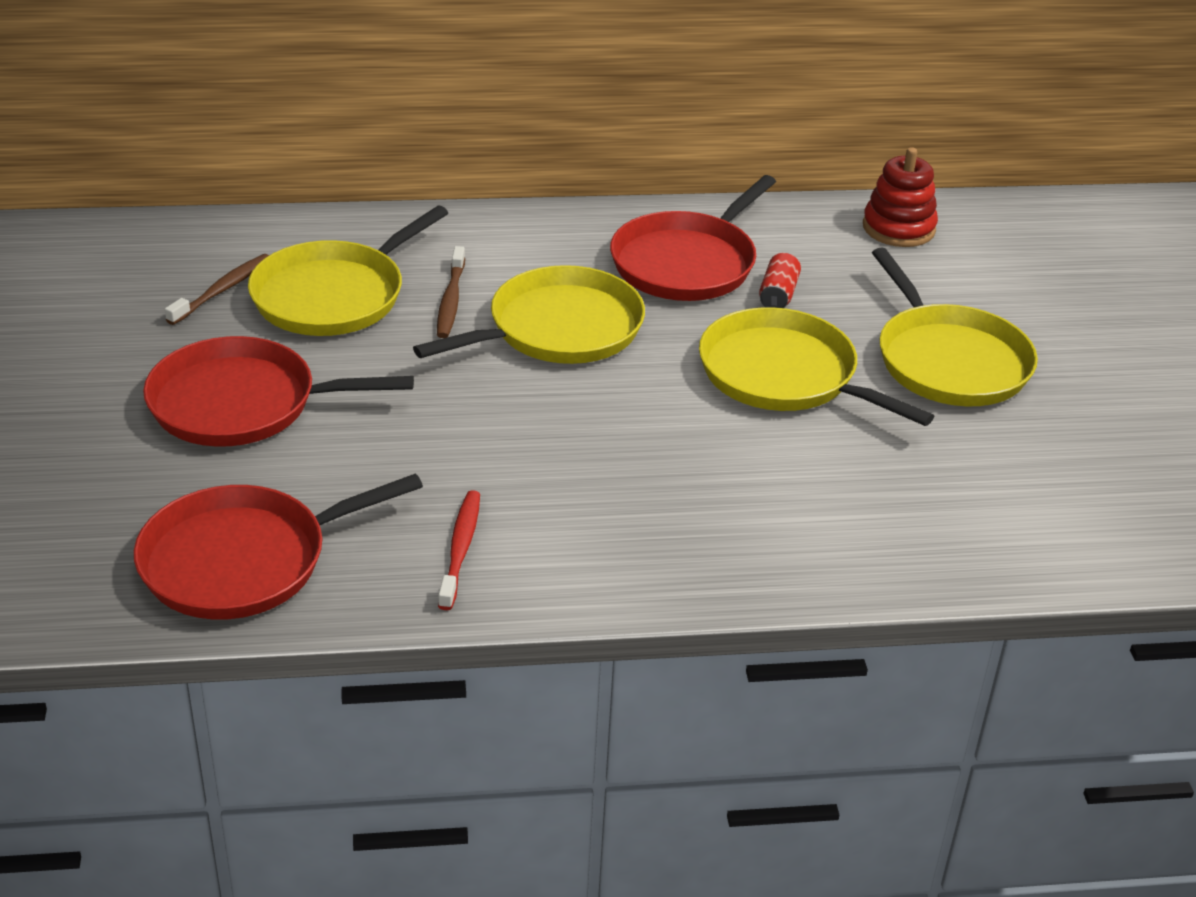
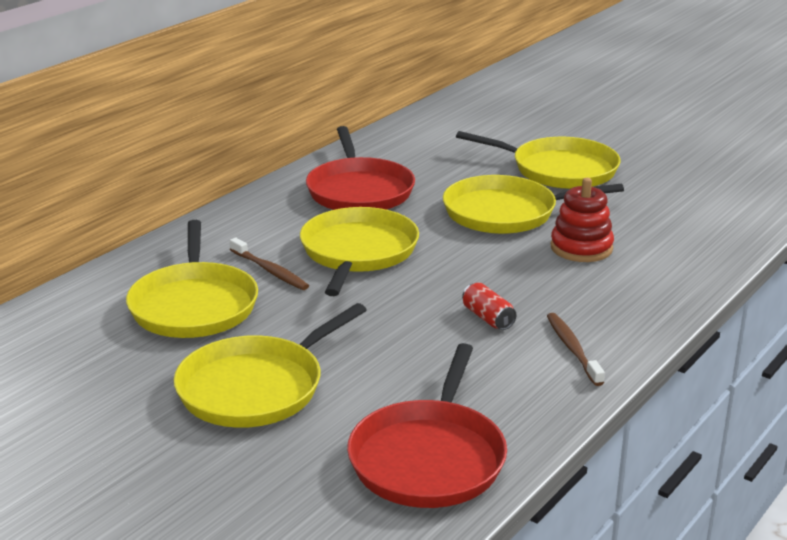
camera: 45 degrees left, 10 degrees down
red pan [143,336,414,447] -> yellow pan [174,303,367,428]
brown toothbrush [165,254,269,325] -> brown toothbrush moved to [547,313,605,386]
red toothbrush [438,490,480,610] -> none
red can [759,253,801,308] -> red can moved to [462,283,517,330]
red stacking toy [863,147,938,247] -> red stacking toy moved to [551,178,614,262]

